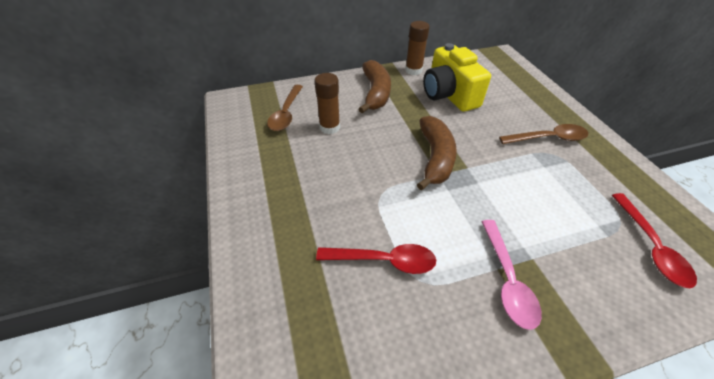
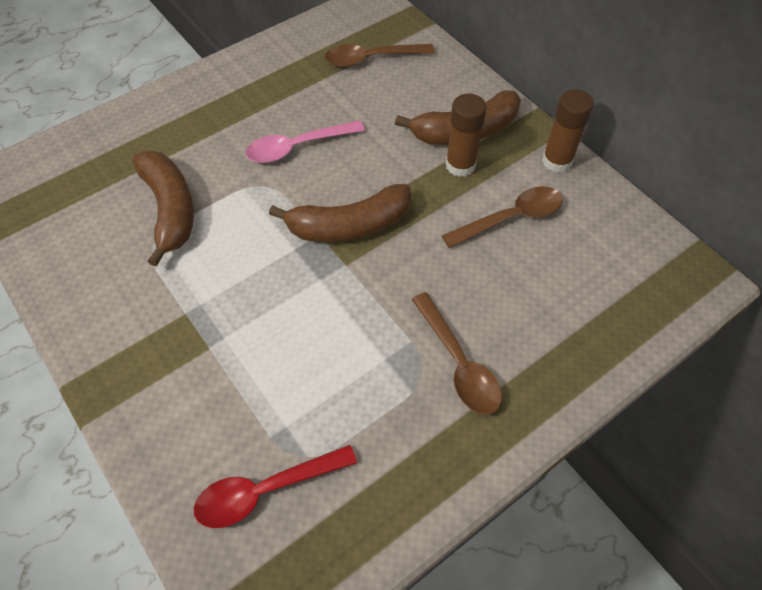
camera: 70 degrees right, 10 degrees up
brown glue stick [314,73,340,134] -> brown glue stick moved to [446,93,487,177]
red spoon [316,244,436,274] -> brown banana [132,151,194,267]
yellow camera [423,43,491,112] -> brown spoon [442,186,563,248]
pink spoon [481,220,542,330] -> pink spoon moved to [246,120,365,163]

